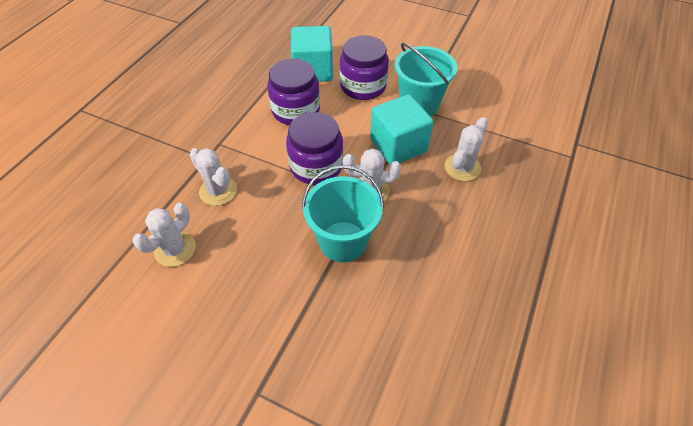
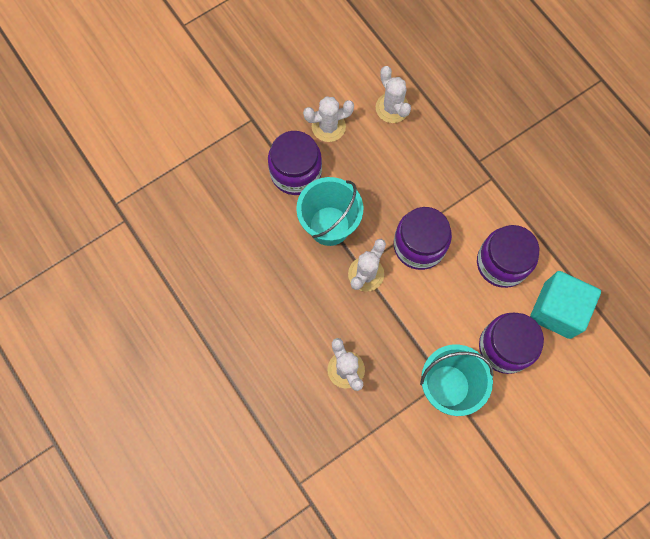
camera: 120 degrees right, 20 degrees up
white cactus [189,148,237,206] -> white cactus moved to [303,96,354,142]
turquoise cube [370,94,434,164] -> none
none -> purple jar [268,131,322,195]

